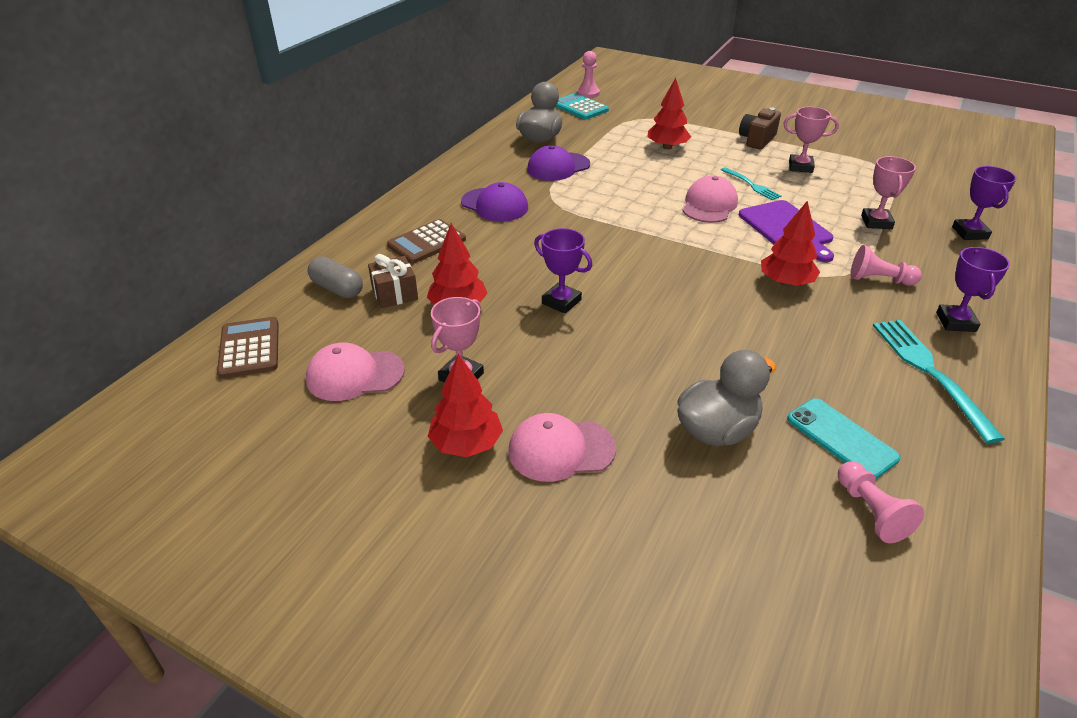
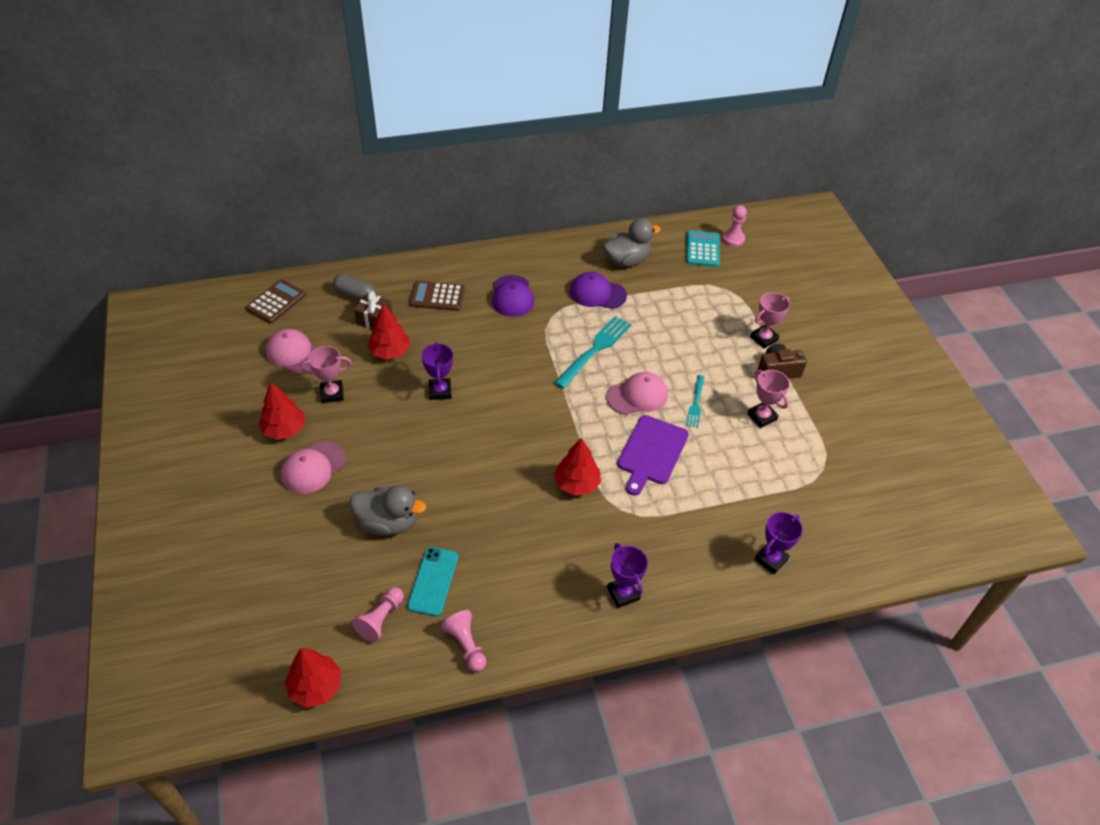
camera: 45 degrees right, 10 degrees up
grey capsule [307,257,363,298] -> grey capsule turned 60 degrees counterclockwise [333,274,376,301]
pink cap [508,413,616,482] -> pink cap turned 90 degrees counterclockwise [281,441,346,494]
red tree [647,78,691,150] -> red tree moved to [285,648,341,708]
pink pawn [850,245,922,286] -> pink pawn moved to [441,610,486,672]
pink trophy [861,156,916,229] -> pink trophy moved to [750,292,790,349]
turquoise fork [873,320,1005,443] -> turquoise fork moved to [554,316,631,389]
purple trophy [936,247,1010,332] -> purple trophy turned 75 degrees counterclockwise [607,543,648,608]

